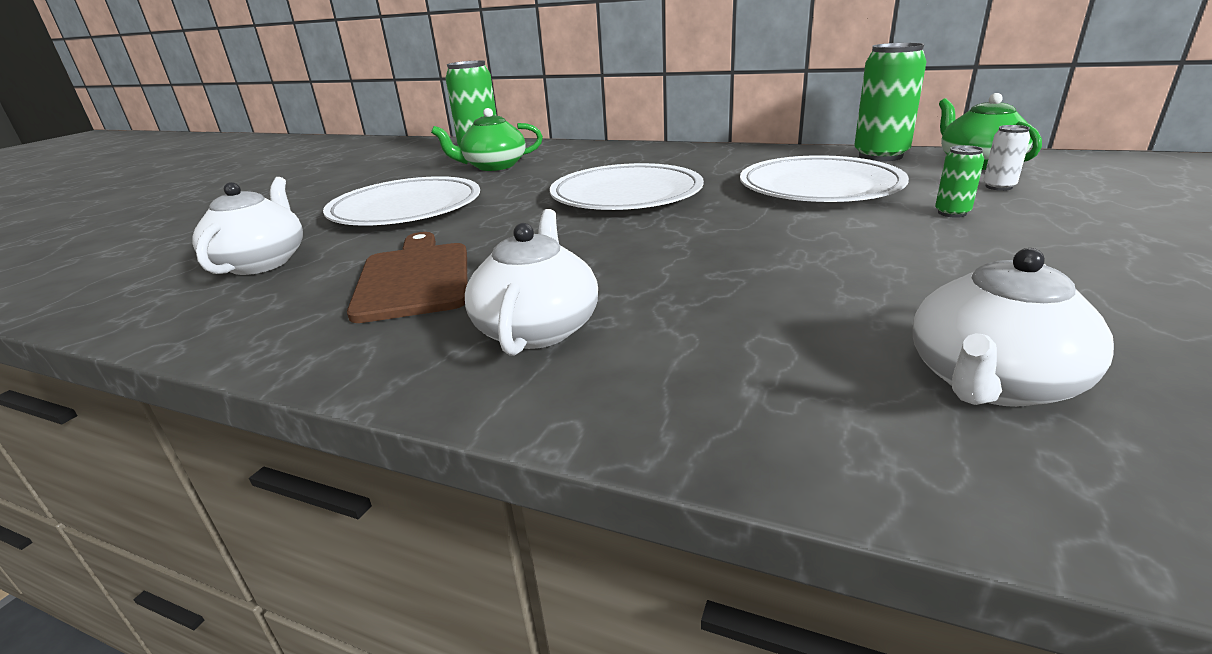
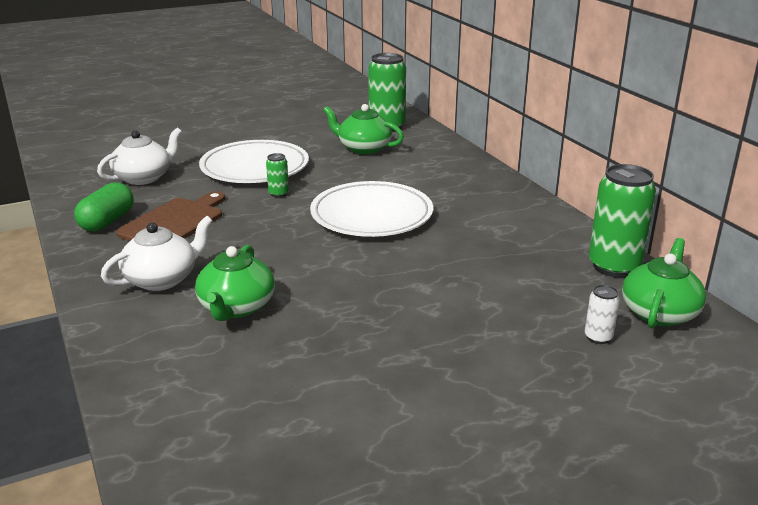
camera: 40 degrees right, 0 degrees up
white plate [740,155,909,202] -> none
white teapot [913,248,1114,407] -> none
green can [935,145,984,218] -> green can moved to [266,153,289,197]
none -> green capsule [74,182,134,231]
none -> green teapot [195,245,275,321]

